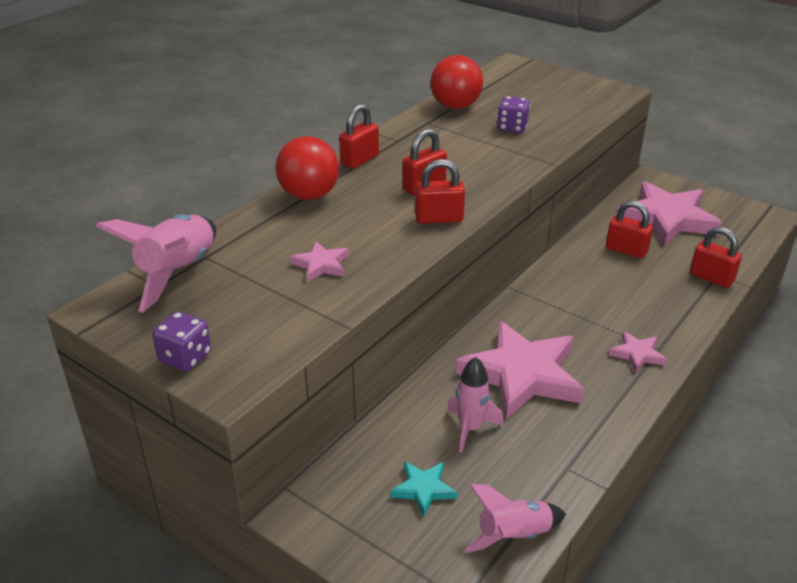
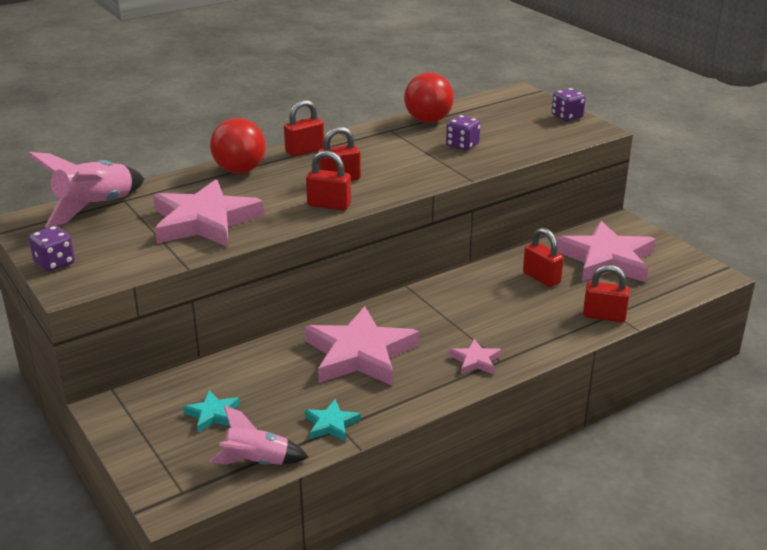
camera: 20 degrees right, 5 degrees down
pink star [290,241,349,282] -> pink star [153,179,264,247], size x2.23
pink rocket [447,357,504,453] -> none
red padlock [690,227,742,288] -> red padlock turned 45 degrees counterclockwise [583,265,630,322]
none -> turquoise star [304,399,361,442]
none -> purple dice [552,88,586,121]

